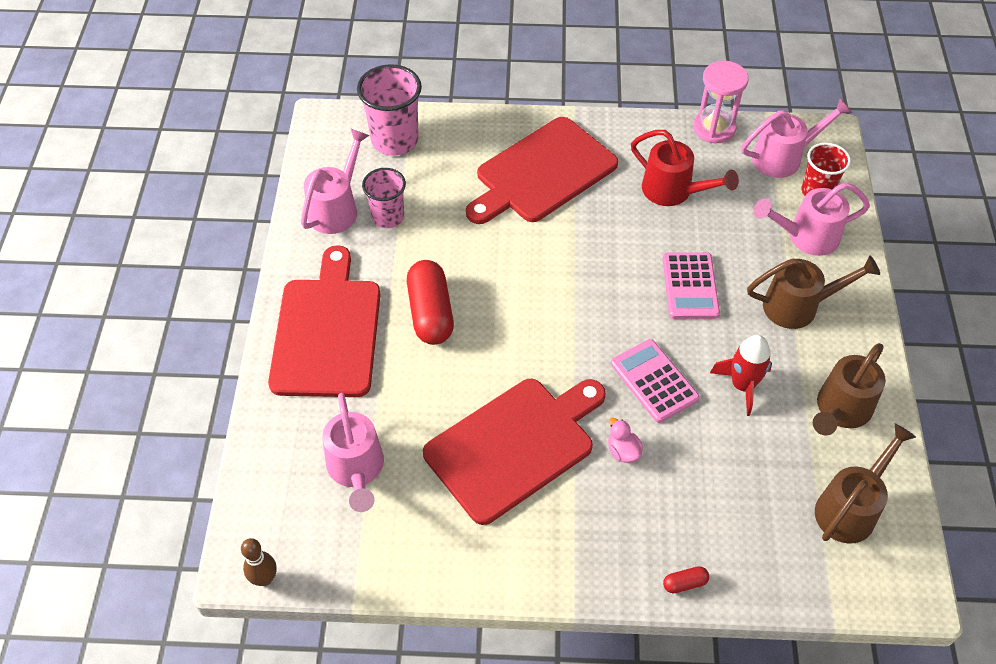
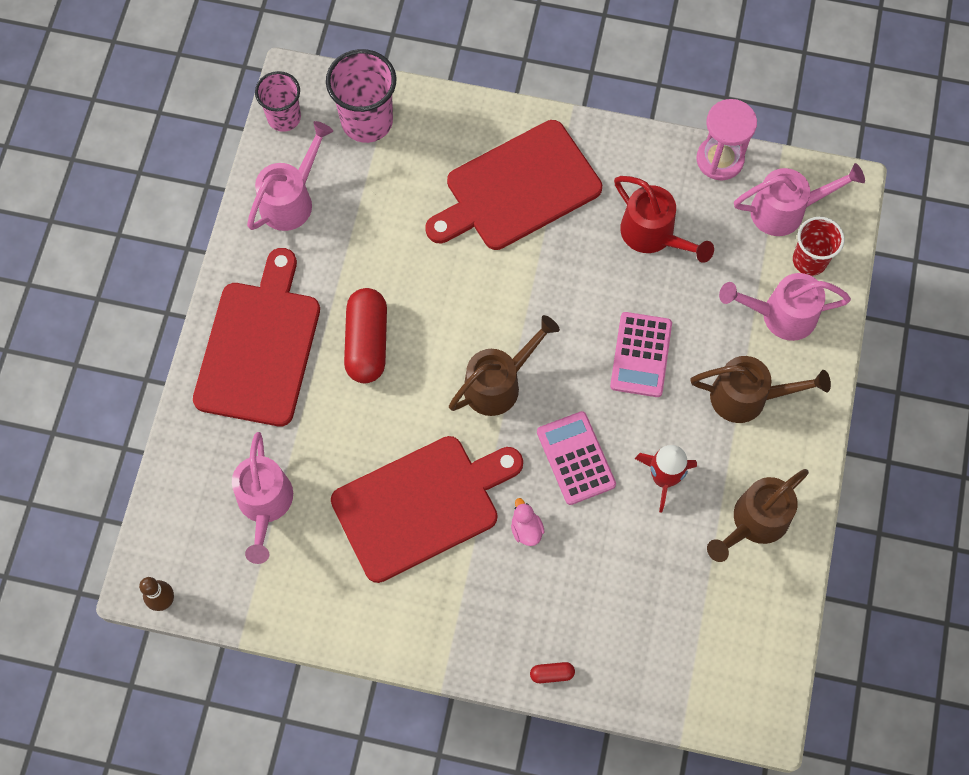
camera: 10 degrees right, 15 degrees up
pink cup [362,168,406,228] -> pink cup moved to [255,71,301,132]
brown watering can [815,423,916,544] -> brown watering can moved to [449,315,560,416]

